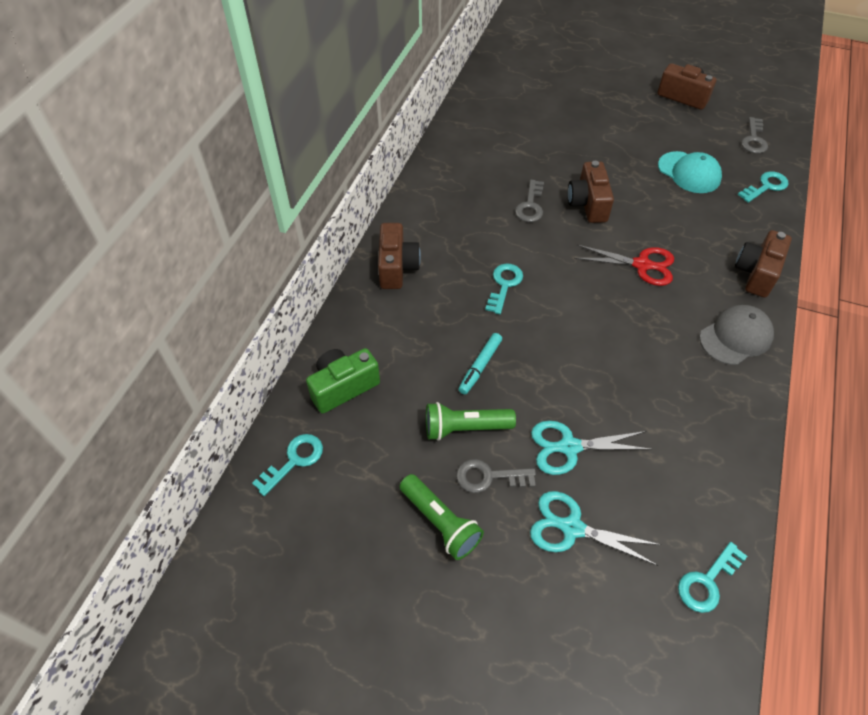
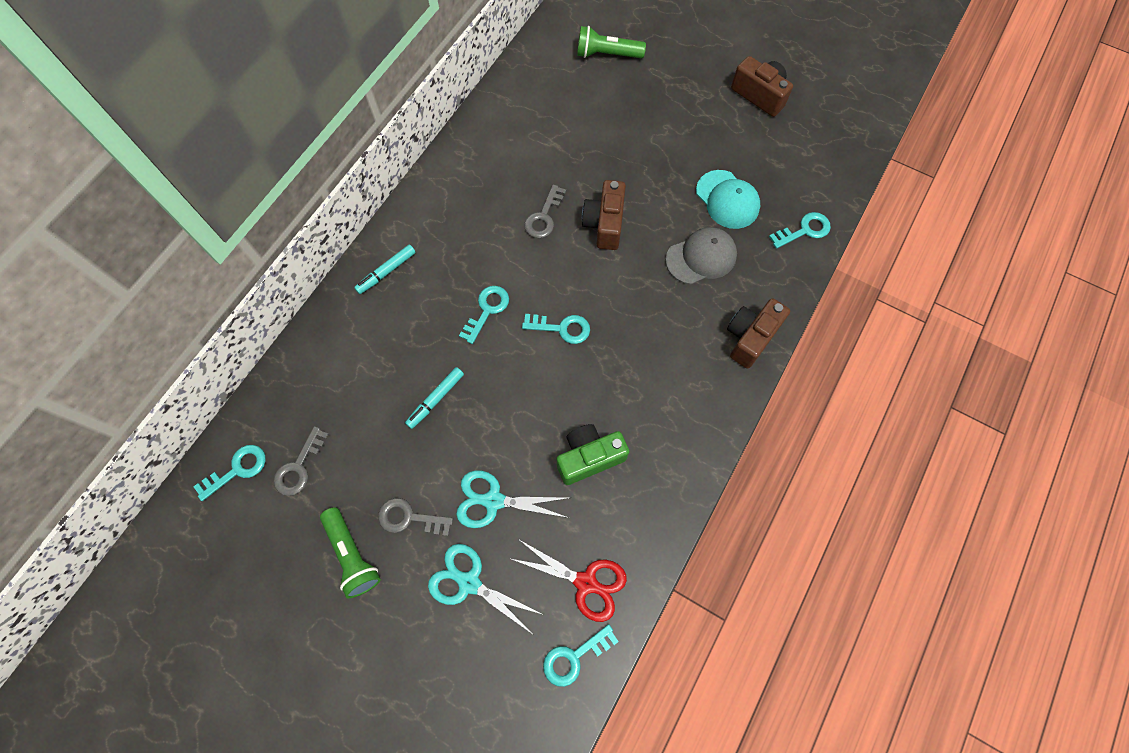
camera: 10 degrees right, 15 degrees up
green camera [306,348,380,414] -> green camera moved to [557,424,629,485]
brown camera [378,223,421,289] -> turquoise marker [354,244,416,294]
green flashlight [426,402,516,441] -> green flashlight moved to [577,26,646,58]
red scissors [574,245,674,286] -> red scissors moved to [511,539,627,622]
grey cap [699,305,774,365] -> grey cap moved to [666,227,737,284]
grey key [741,117,768,154] -> grey key moved to [274,426,329,496]
none -> turquoise key [522,314,590,344]

